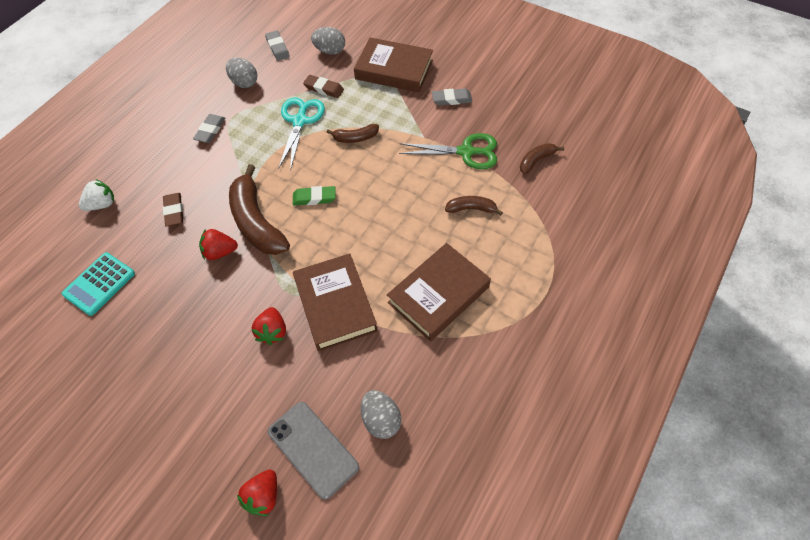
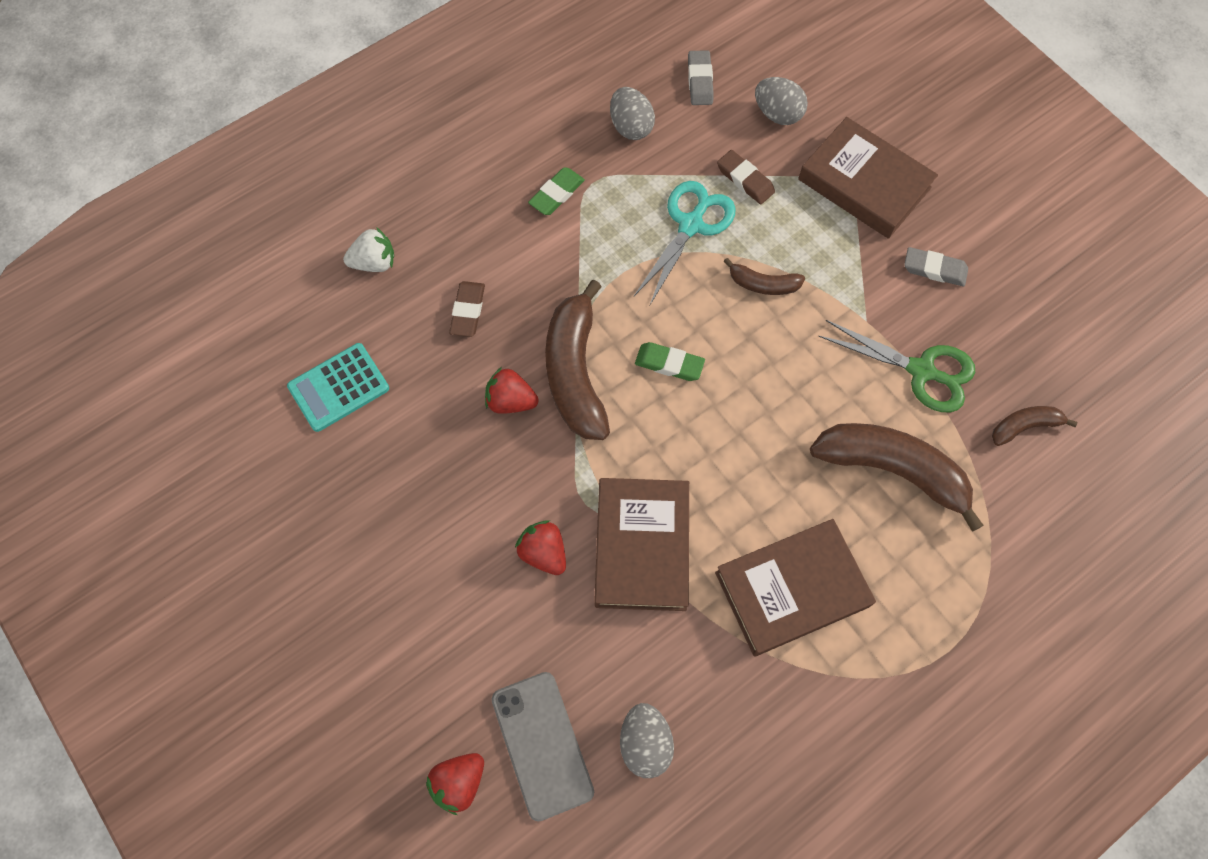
camera: 20 degrees right, 10 degrees up
grey eraser [193,114,225,143] -> green eraser [528,167,585,215]
red strawberry [252,307,286,345] -> red strawberry turned 120 degrees clockwise [515,520,566,575]
brown banana [445,196,503,215] -> brown banana [810,423,984,532], size x2.01

